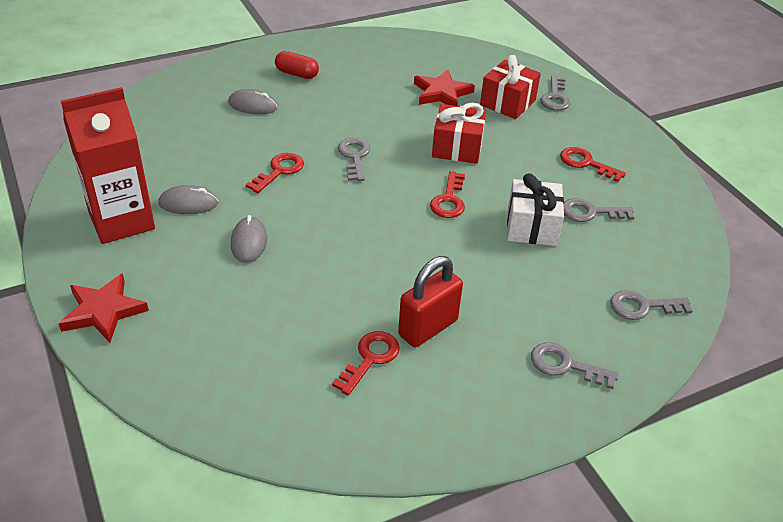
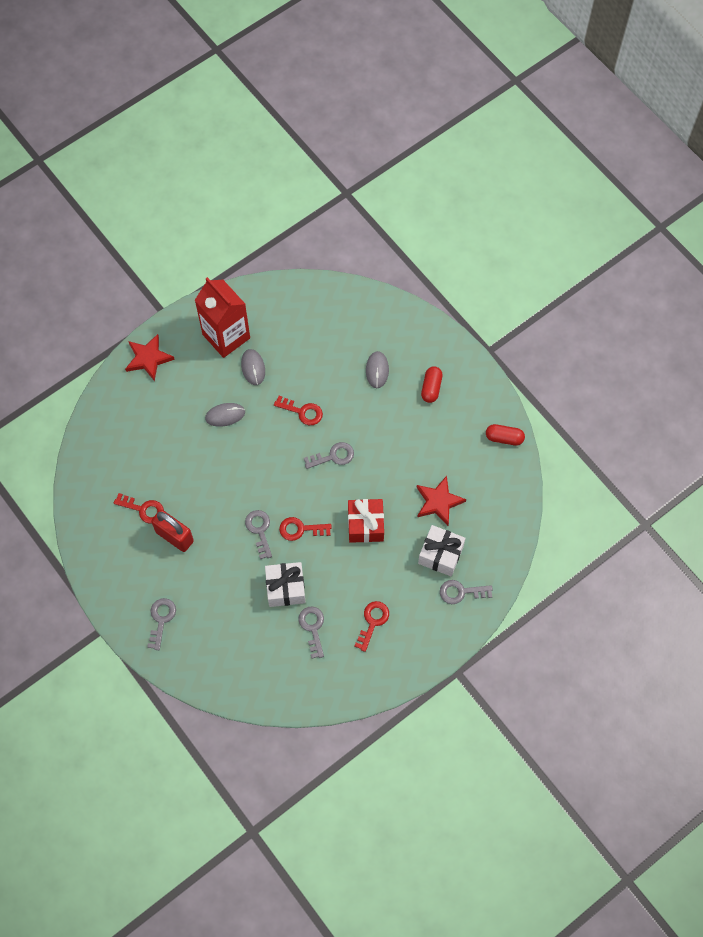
camera: 80 degrees right, 25 degrees up
red gift [480,55,541,119] -> white gift [418,525,466,576]
grey key [610,290,693,320] -> grey key moved to [245,510,272,559]
none -> red capsule [486,424,525,446]

